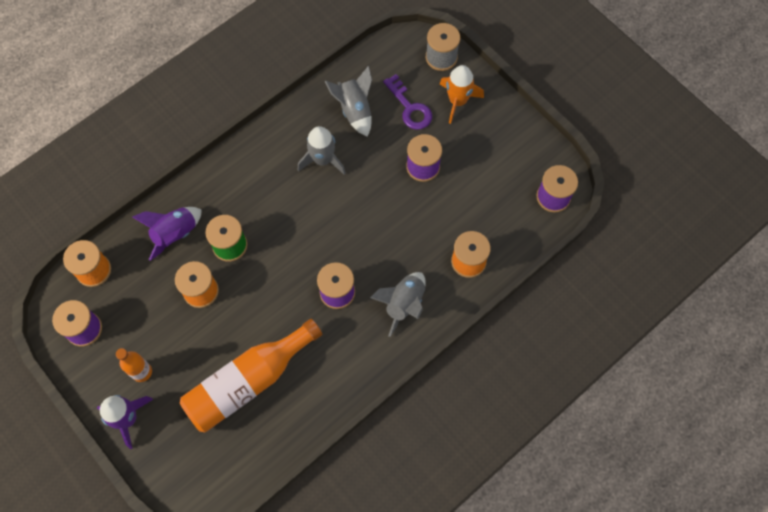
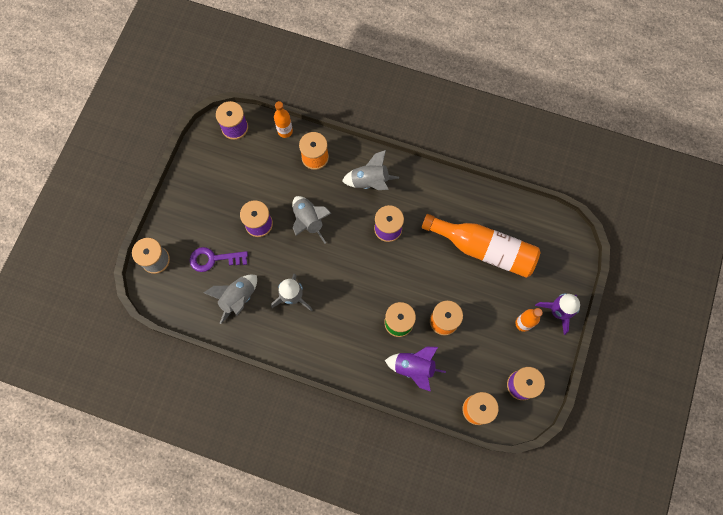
camera: 120 degrees left, 5 degrees up
purple key [383,74,432,130] -> purple key turned 120 degrees counterclockwise [190,247,248,272]
orange rocket [439,65,484,124] -> none
none -> orange bottle [274,101,293,138]
none -> grey rocket [292,196,331,244]

